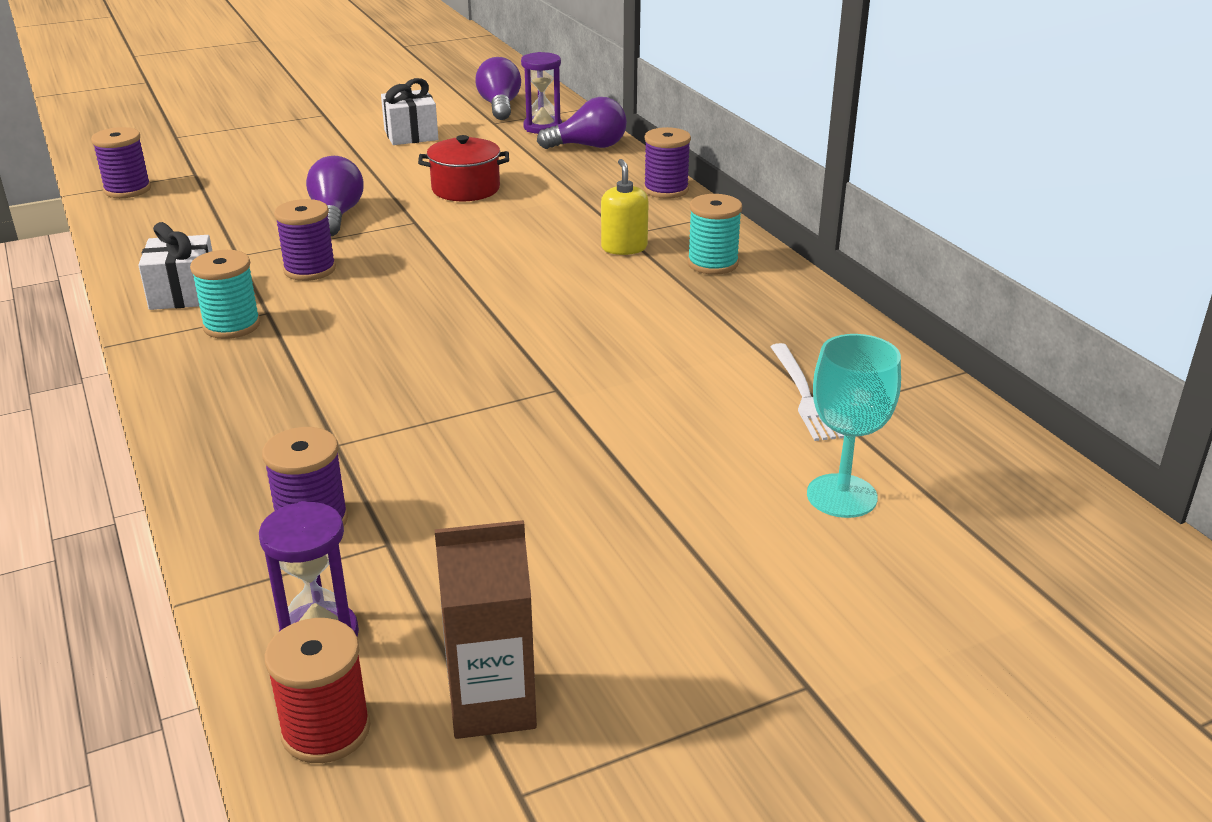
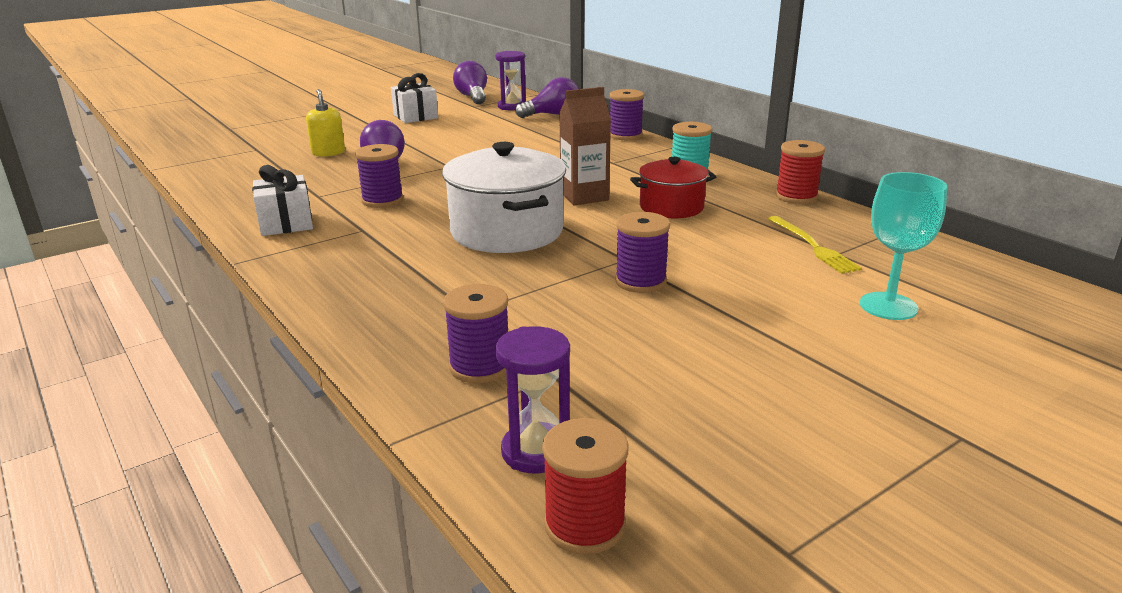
camera: 10 degrees left, 5 degrees down
purple spool [91,127,151,198] -> purple spool moved to [615,212,670,293]
turquoise spool [190,250,261,339] -> none
red pot [418,135,509,201] -> red pot moved to [630,157,716,218]
brown carton [435,520,537,739] -> brown carton moved to [559,87,611,205]
yellow soap dispenser [601,159,649,255] -> yellow soap dispenser moved to [306,89,345,157]
white fork [770,343,844,441] -> yellow fork [768,216,862,274]
none -> white pot [442,142,566,253]
none -> red spool [776,140,825,204]

